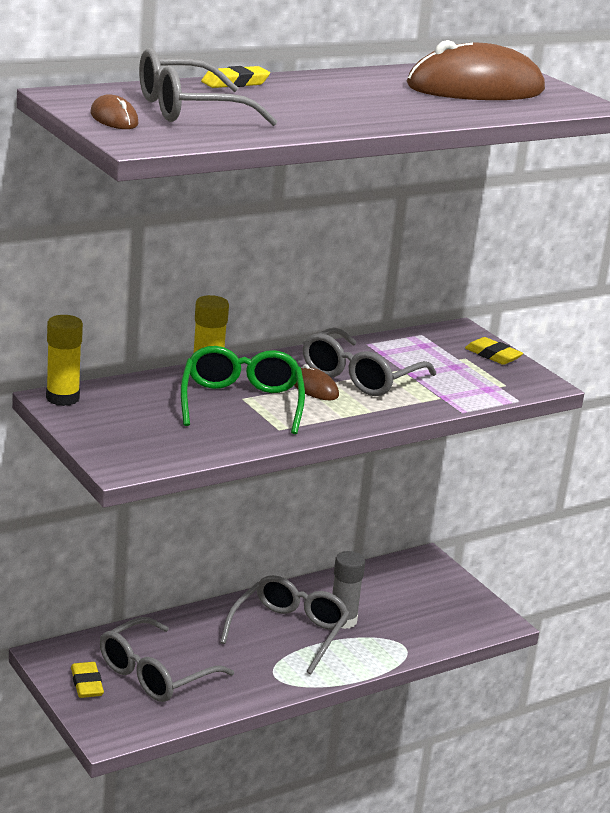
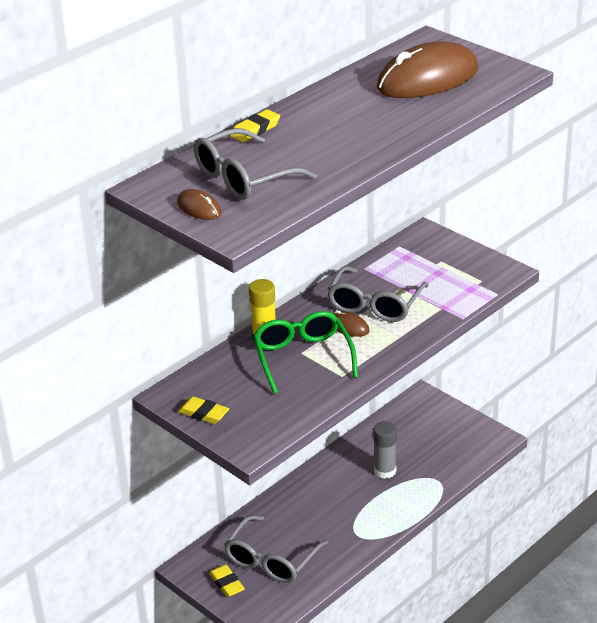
camera: 10 degrees left, 10 degrees up
yellow glue stick [46,315,83,406] -> none
grey glasses [220,575,350,674] -> none
yellow eraser [465,337,523,365] -> yellow eraser moved to [178,397,229,424]

